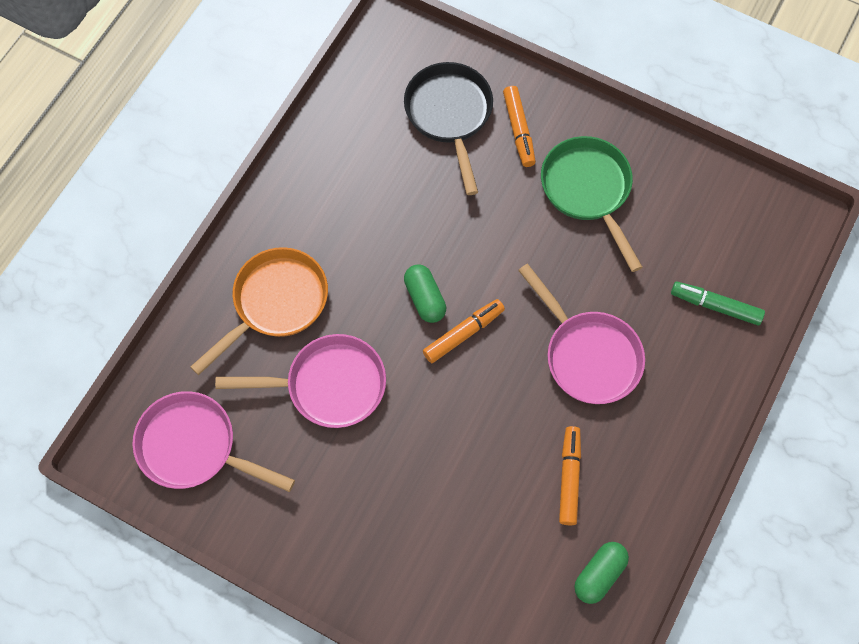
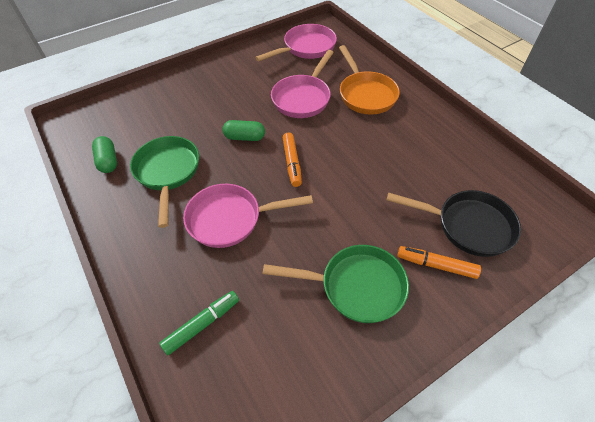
camera: 120 degrees right, 15 degrees down
green capsule [404,264,446,323] -> green capsule moved to [222,120,265,141]
orange marker [559,426,581,525] -> green pan [130,136,199,228]

